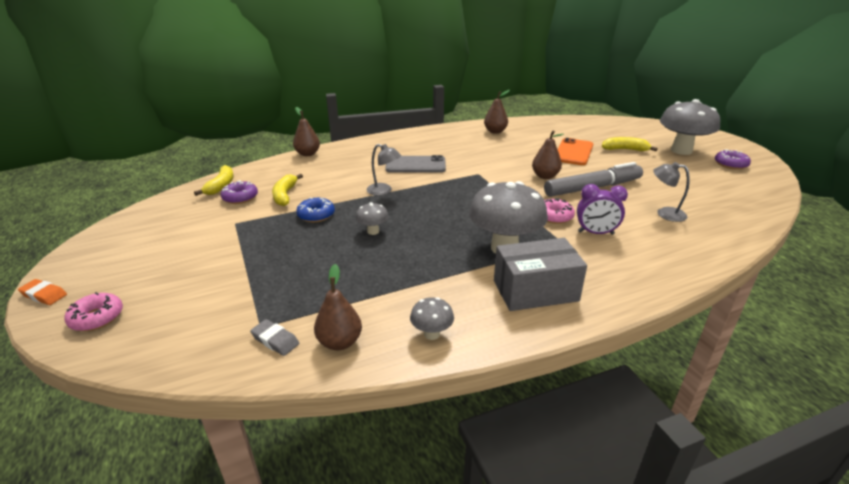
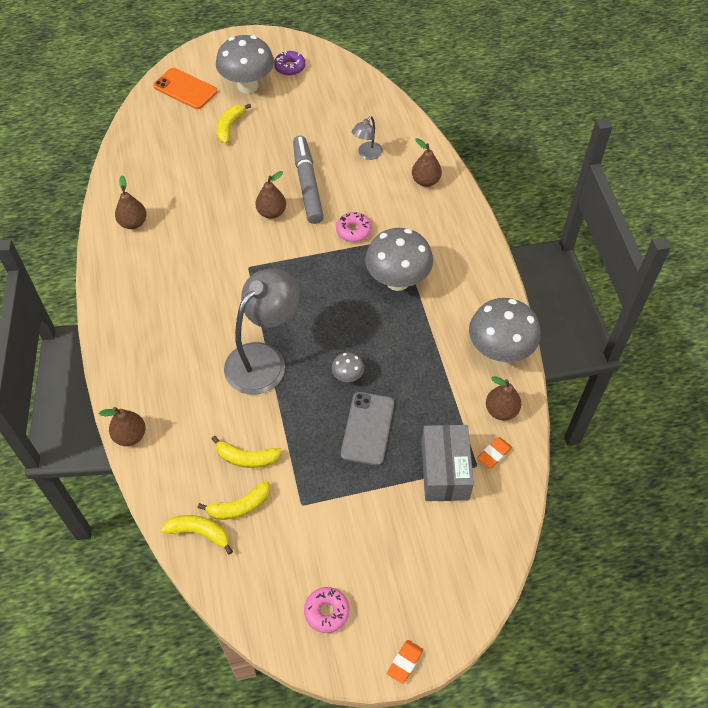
camera: 80 degrees left, 25 degrees up
pink donut [64,292,123,331] -> pink donut moved to [304,587,349,633]
purple donut [221,180,258,204] -> yellow banana [198,480,270,520]
grey eraser [250,319,299,356] -> orange eraser [477,437,512,468]
blue donut [296,198,335,222] -> none
grey lamp [366,144,401,196] -> grey lamp [224,269,299,395], size x2.12
grey phone [385,155,446,173] -> grey phone moved to [341,392,394,466]
grey mushroom [410,297,454,340] -> grey mushroom [469,298,541,363], size x2.18
grey box [494,238,587,311] -> grey box moved to [421,425,474,501]
orange phone [557,138,593,165] -> orange phone moved to [153,68,217,109]
purple clock [577,184,628,235] -> none
none -> brown pear [412,138,442,187]

